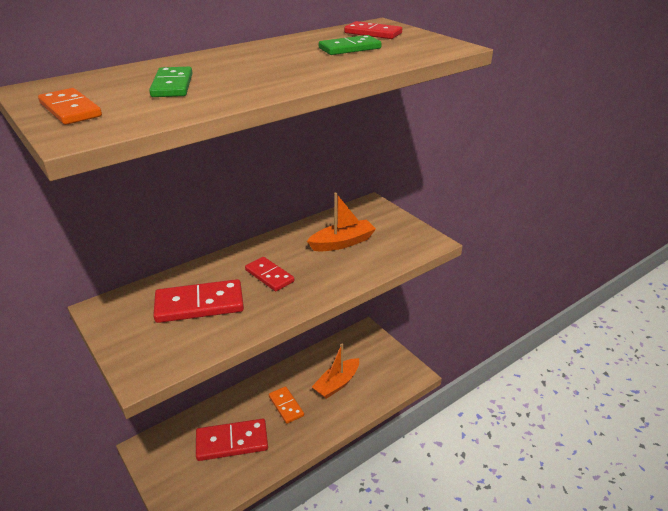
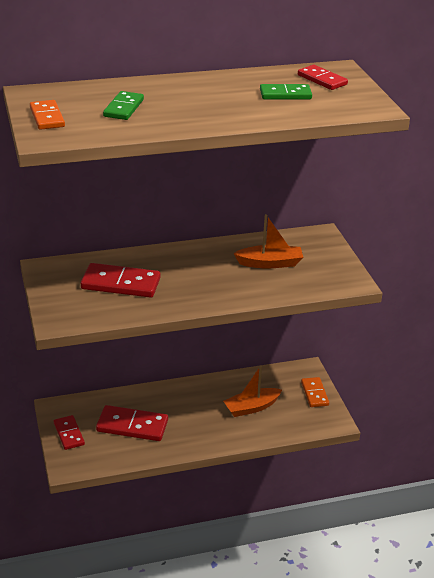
camera: 20 degrees right, 0 degrees up
red domino [245,257,294,291] -> red domino moved to [54,415,85,450]
orange domino [269,386,304,424] -> orange domino moved to [301,377,329,407]

